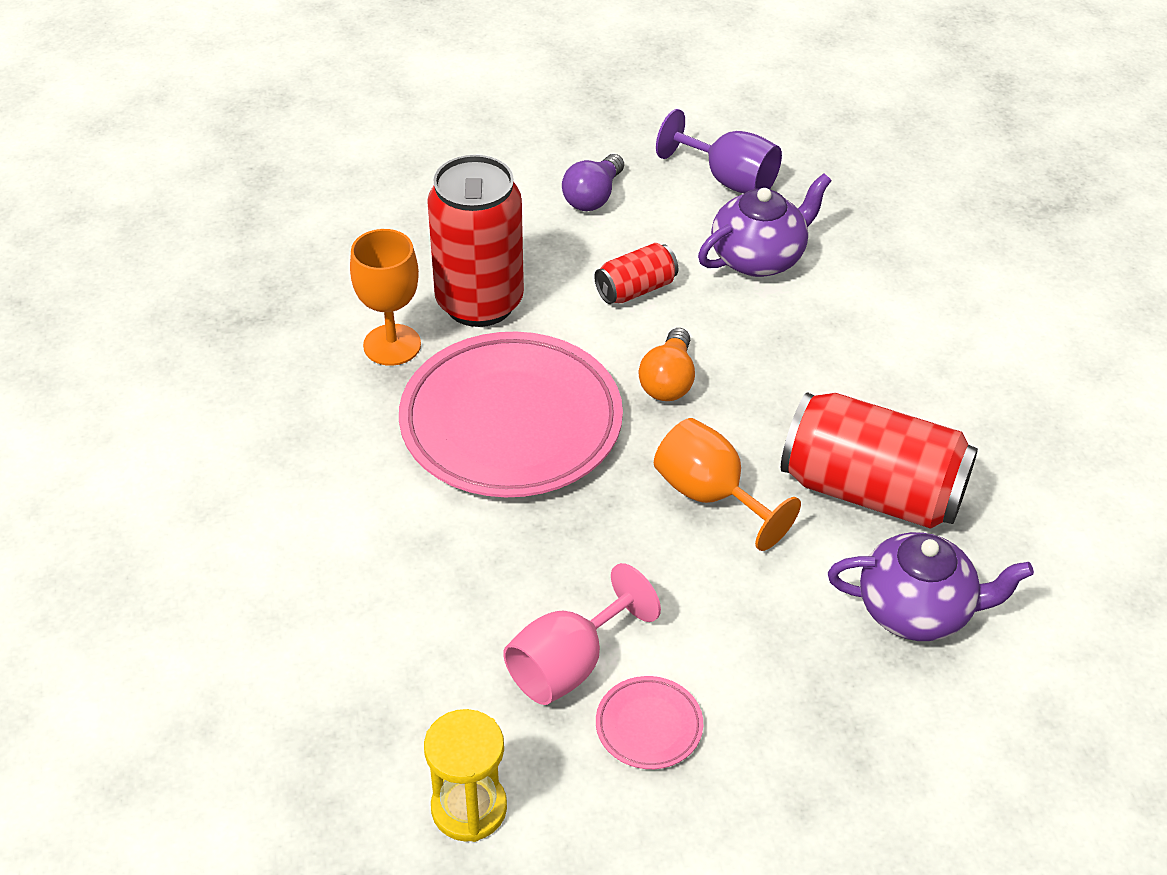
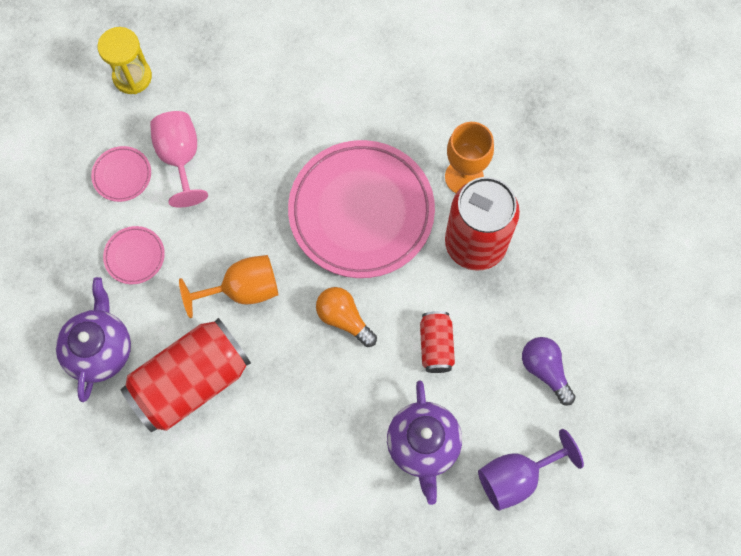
camera: 120 degrees right, 25 degrees up
purple teapot [828,532,1034,641] -> purple teapot turned 150 degrees clockwise [56,277,131,402]
none -> pink plate [103,226,165,284]

